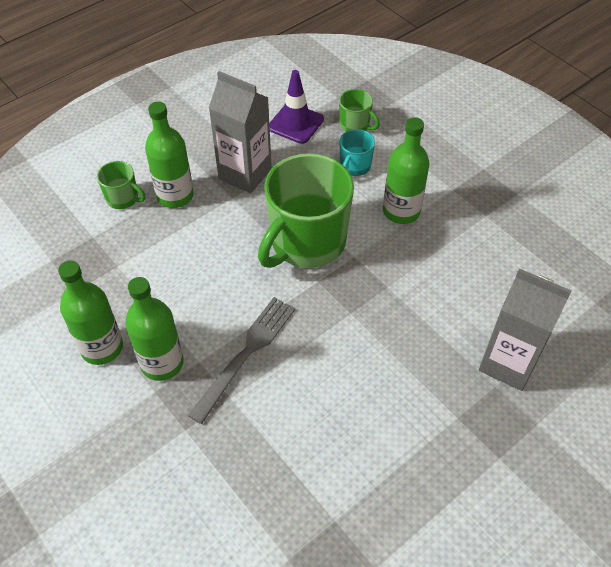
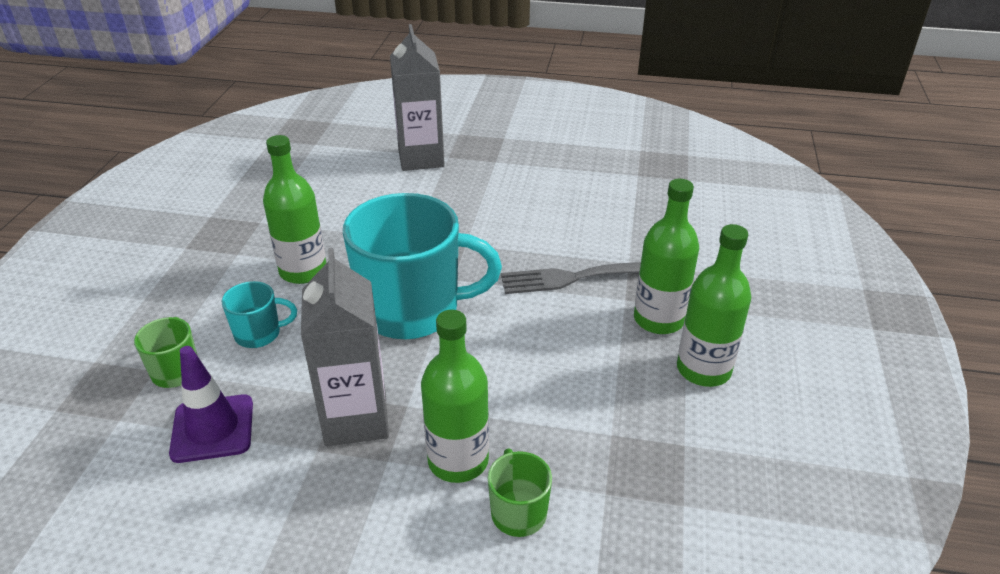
camera: 130 degrees left, 15 degrees down
green mug [258,153,354,268] -> turquoise mug [343,193,502,339]

